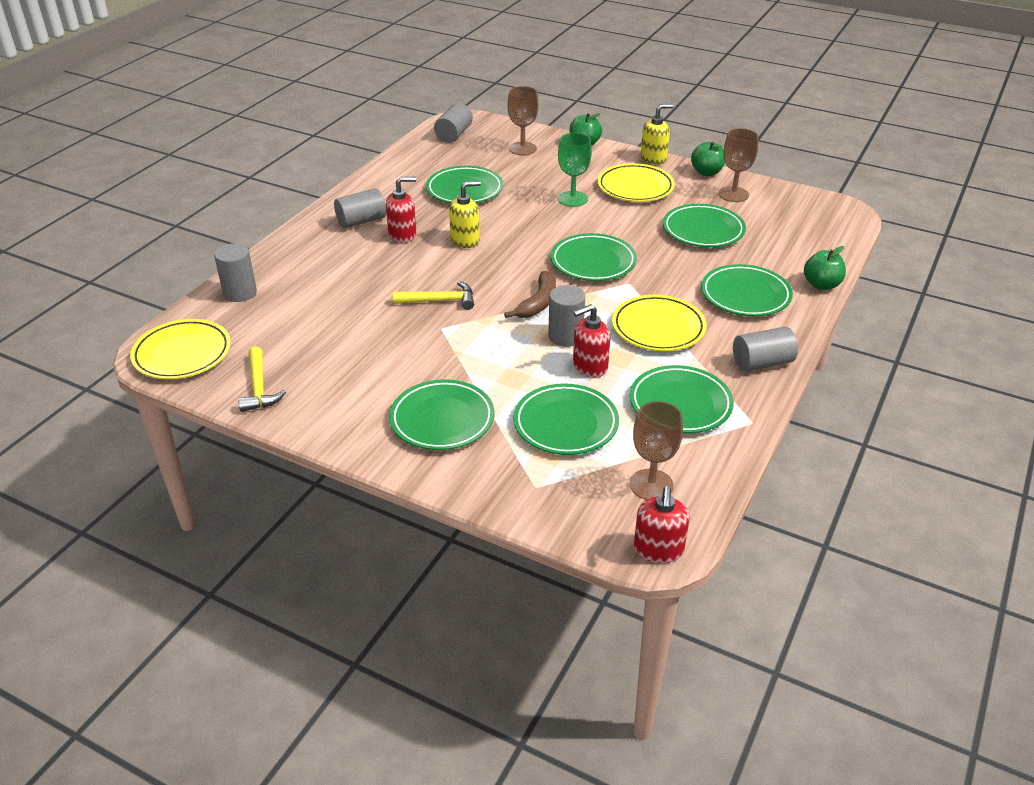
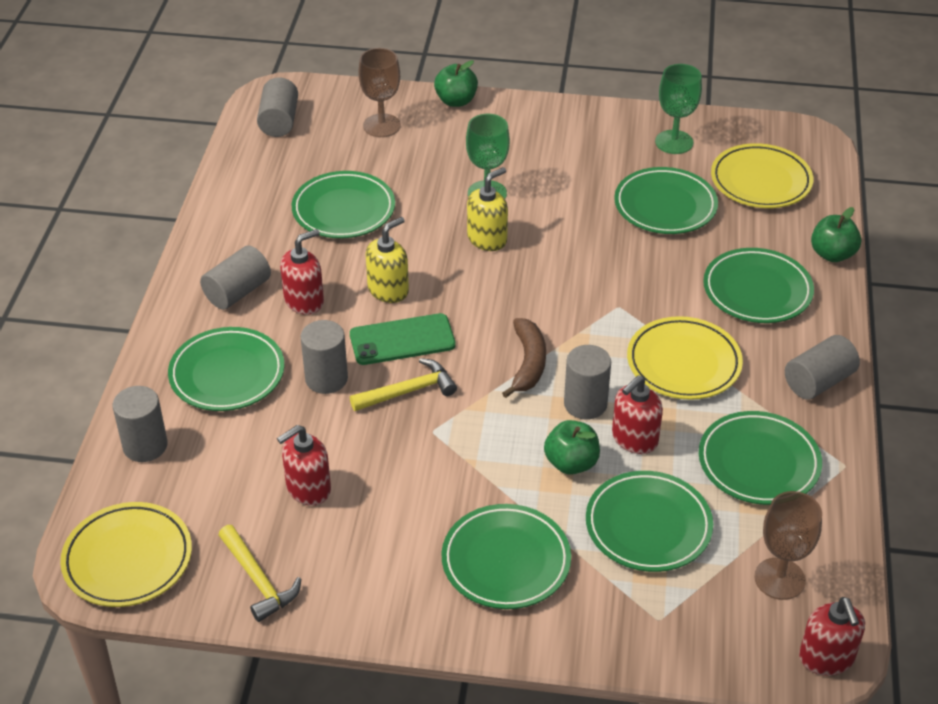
camera: 20 degrees left, 5 degrees up
green plate [551,233,637,281] -> green plate moved to [168,327,285,411]
yellow plate [597,163,675,202] -> yellow plate moved to [711,143,813,208]
yellow soap dispenser [641,104,673,164] -> yellow soap dispenser moved to [467,167,508,251]
green apple [691,141,725,176] -> green apple moved to [544,420,600,475]
brown goblet [719,128,758,202] -> green goblet [655,64,702,154]
none -> red soap dispenser [277,425,331,506]
none -> grey cylinder [301,320,348,394]
none -> green phone [350,313,456,365]

